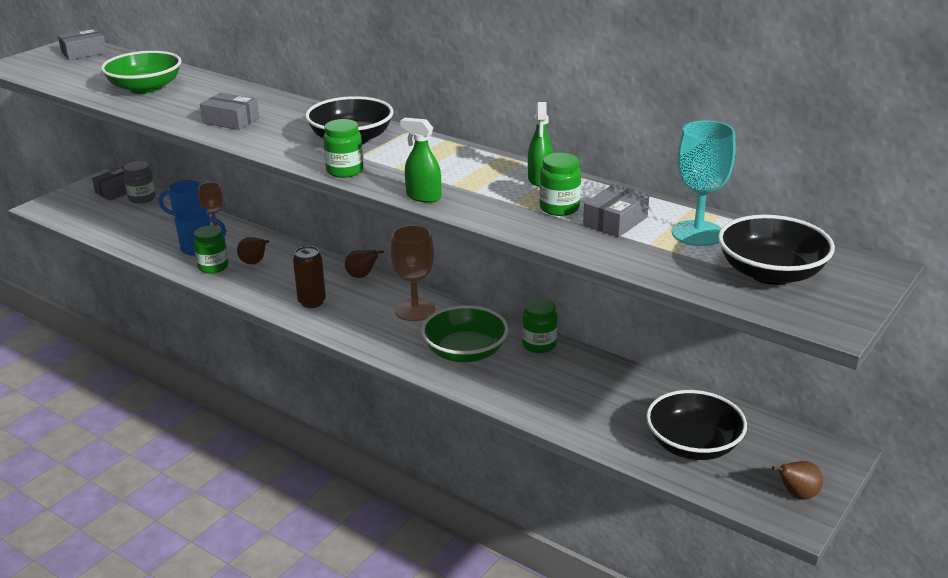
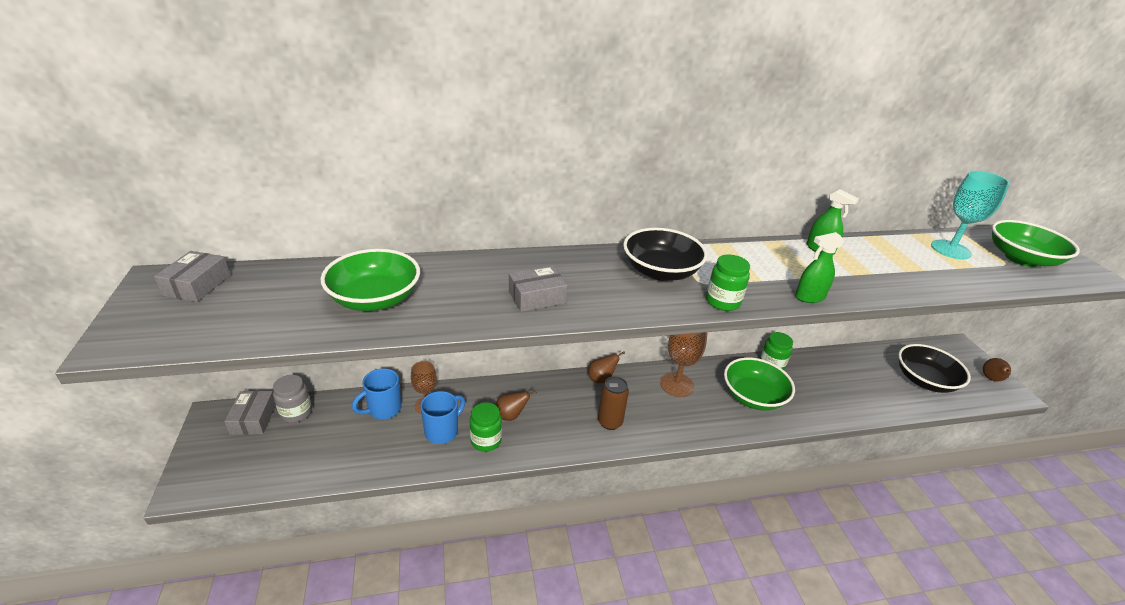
camera: 50 degrees left, 5 degrees up
green jar [539,153,581,216] -> none
grey box [583,184,649,237] -> none
black bowl [718,215,835,285] -> green bowl [992,220,1080,267]

